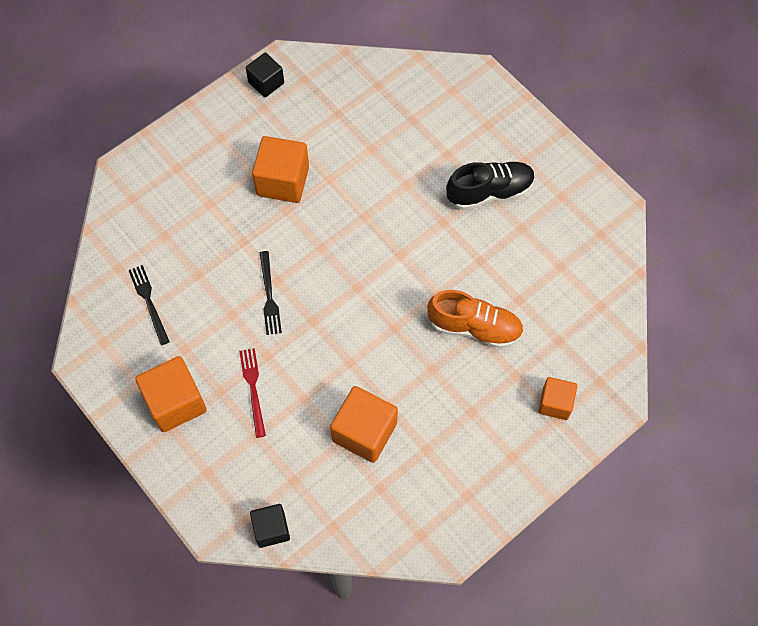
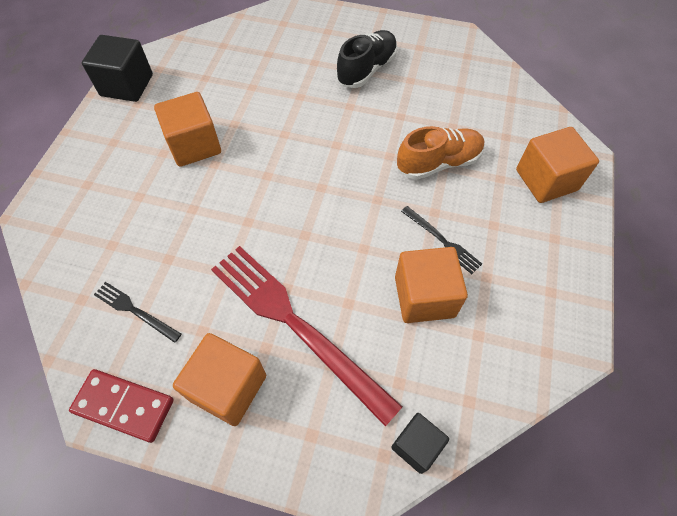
camera: 35 degrees left, 5 degrees down
red fork [239,348,266,438] -> red fork [211,246,403,427], size x2.26
black cube [246,53,284,97] -> black cube [82,35,153,102], size x1.62
black fork [259,251,282,335] -> black fork moved to [401,206,482,274]
orange cube [538,377,577,420] -> orange cube [516,127,599,203], size x1.62
none -> red domino [69,369,174,443]

